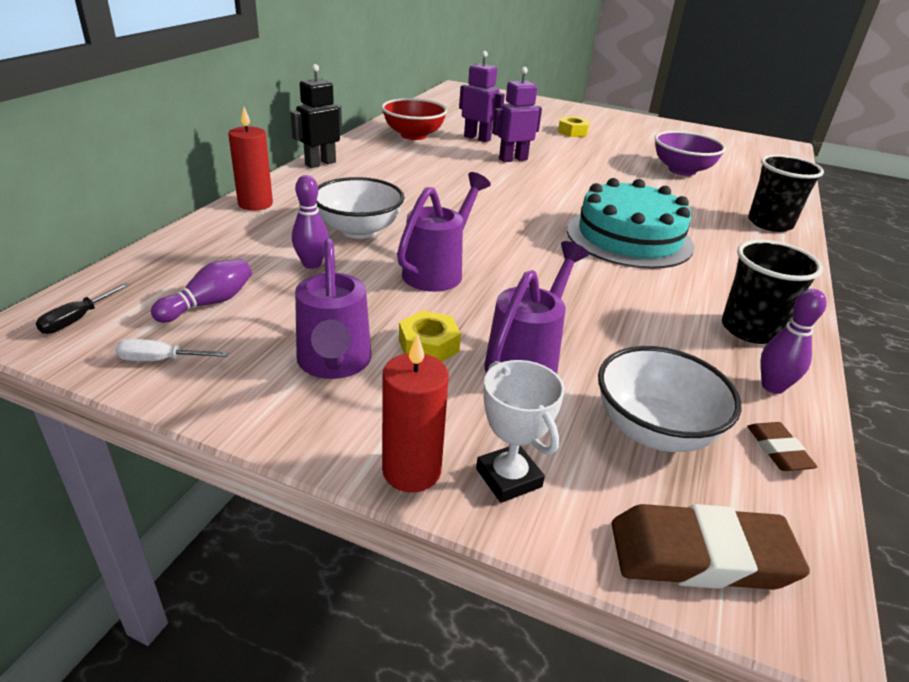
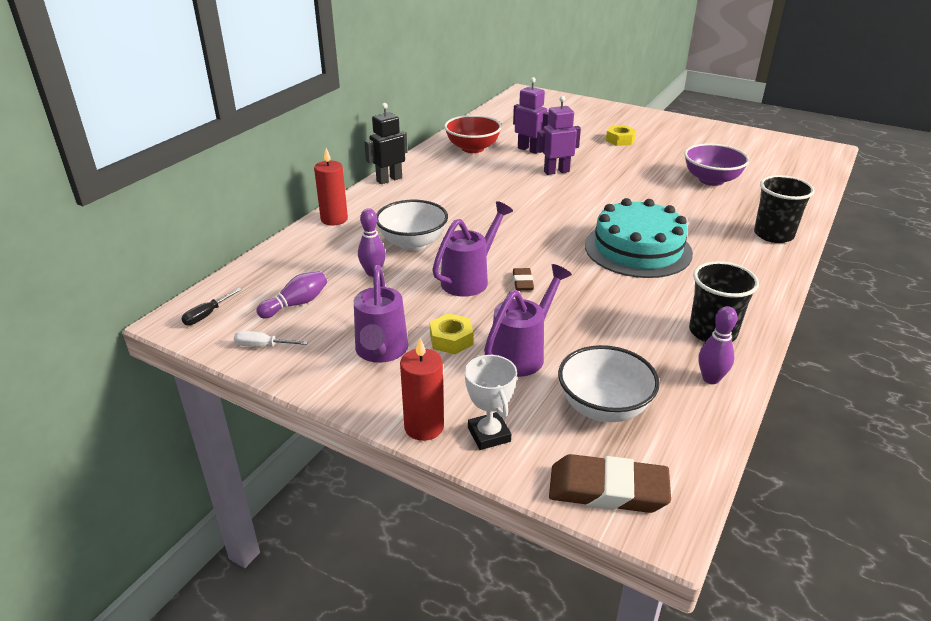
camera: 10 degrees right, 0 degrees up
brown eraser [747,422,818,471] -> brown eraser moved to [513,268,534,291]

